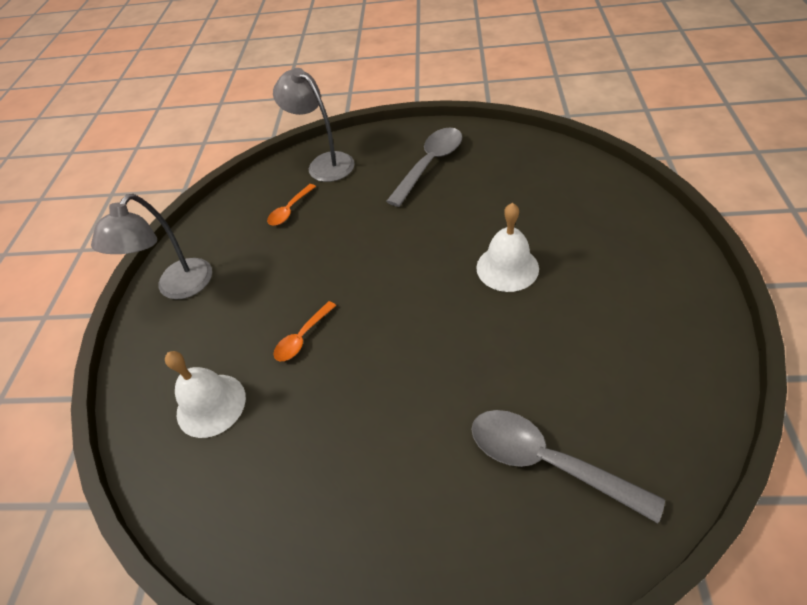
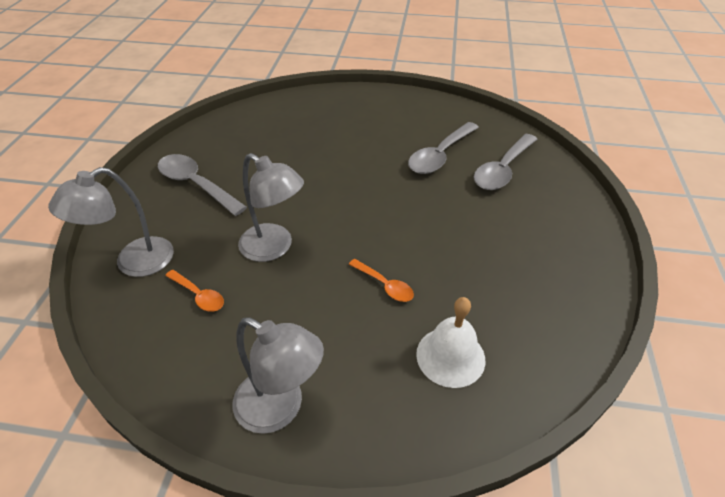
camera: 90 degrees left, 5 degrees down
white bell [476,203,539,292] -> none
none -> grey lamp [238,153,304,262]
none -> grey spoon [408,122,479,174]

